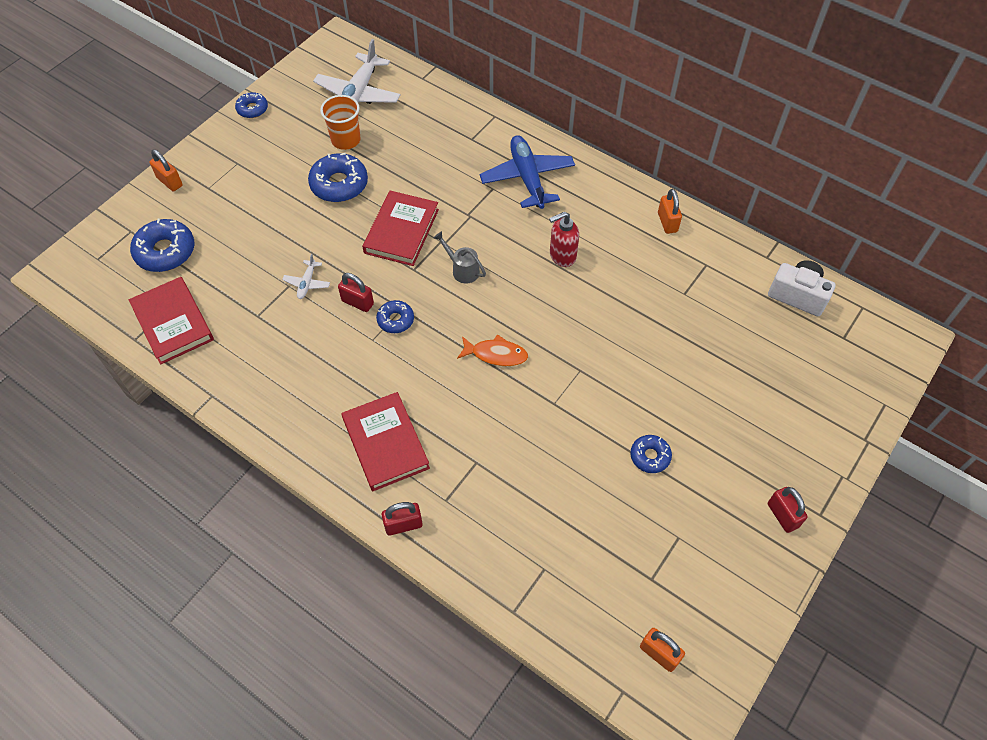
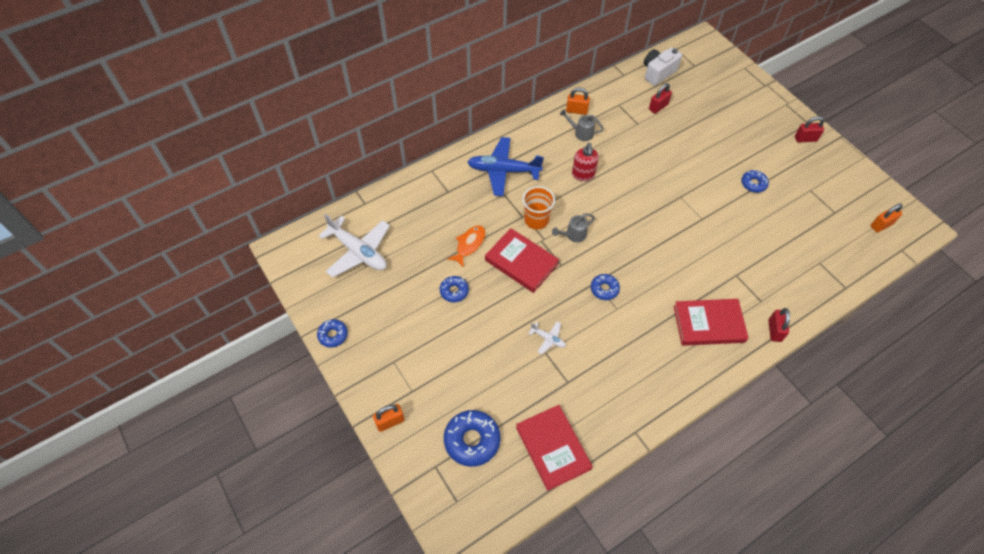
camera: 70 degrees left, 0 degrees up
red book [129,277,214,365] -> red book turned 75 degrees clockwise [516,405,593,491]
blue donut [308,153,368,202] -> blue donut [440,276,469,302], size x0.58
orange cup [320,95,361,150] -> orange cup moved to [522,186,555,229]
red padlock [338,273,374,312] -> red padlock moved to [649,83,672,114]
orange fish [457,335,528,366] -> orange fish moved to [447,225,485,268]
none -> grey watering can [560,109,604,141]

